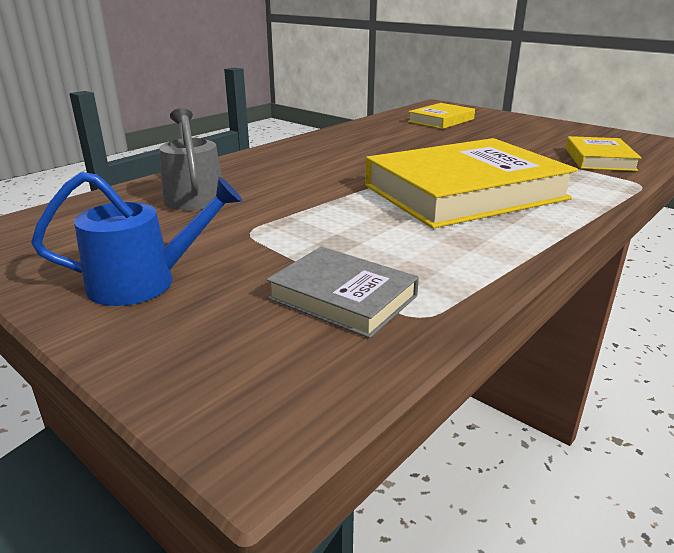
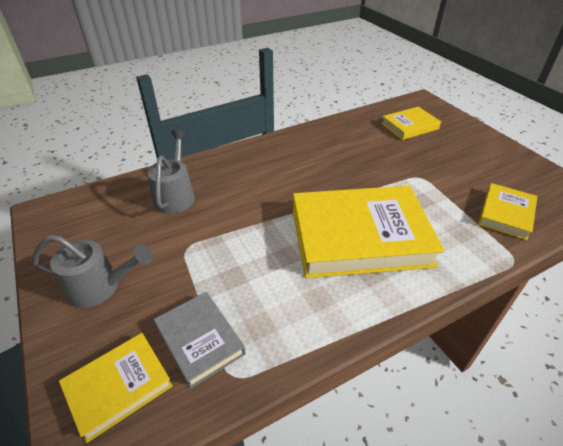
camera: 20 degrees right, 15 degrees up
blue watering can [31,172,243,306] -> grey watering can [32,235,153,308]
none -> yellow book [59,333,173,443]

